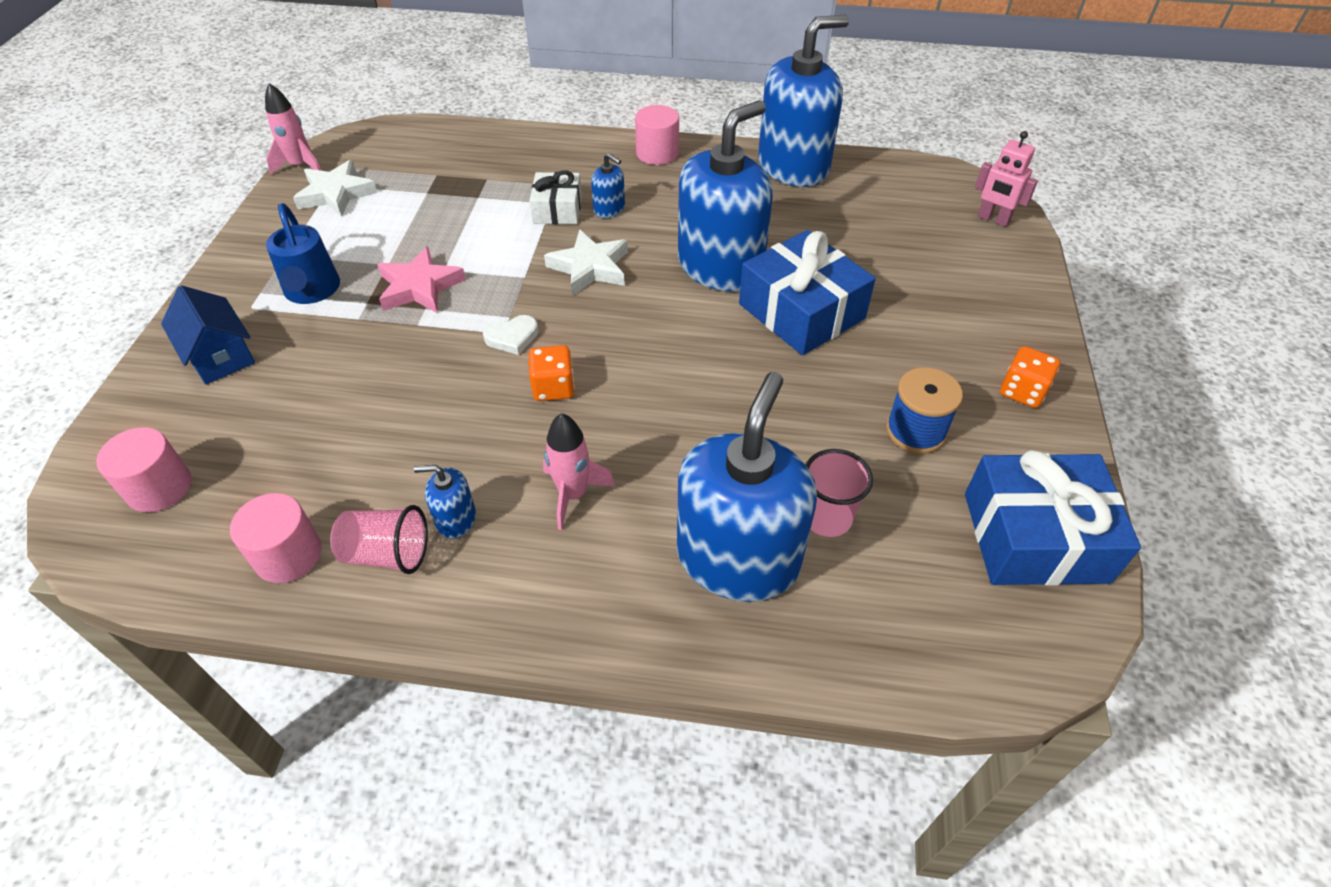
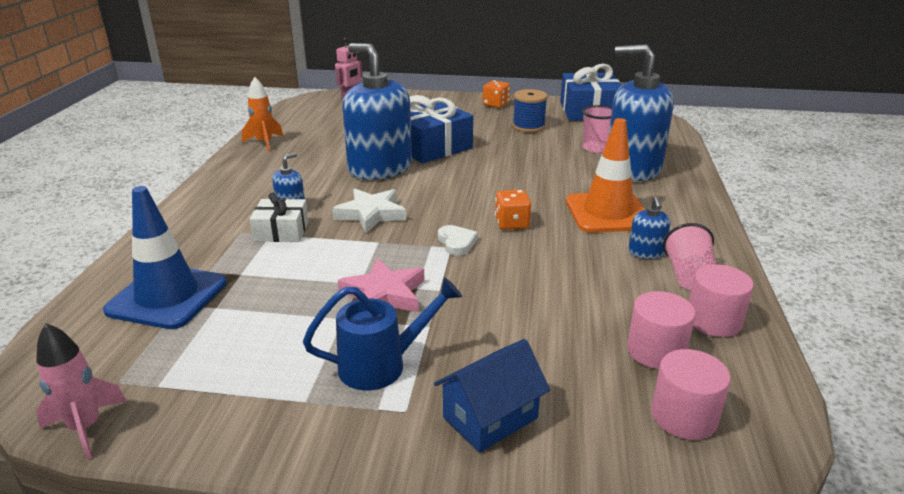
camera: 90 degrees left, 20 degrees down
white star [293,160,378,217] -> none
pink rocket [543,413,615,530] -> orange traffic cone [566,118,645,233]
pink cylinder [635,105,679,165] -> pink cylinder moved to [627,291,696,369]
blue soap dispenser [758,15,849,187] -> orange rocket [242,77,283,151]
none -> blue traffic cone [103,186,227,329]

